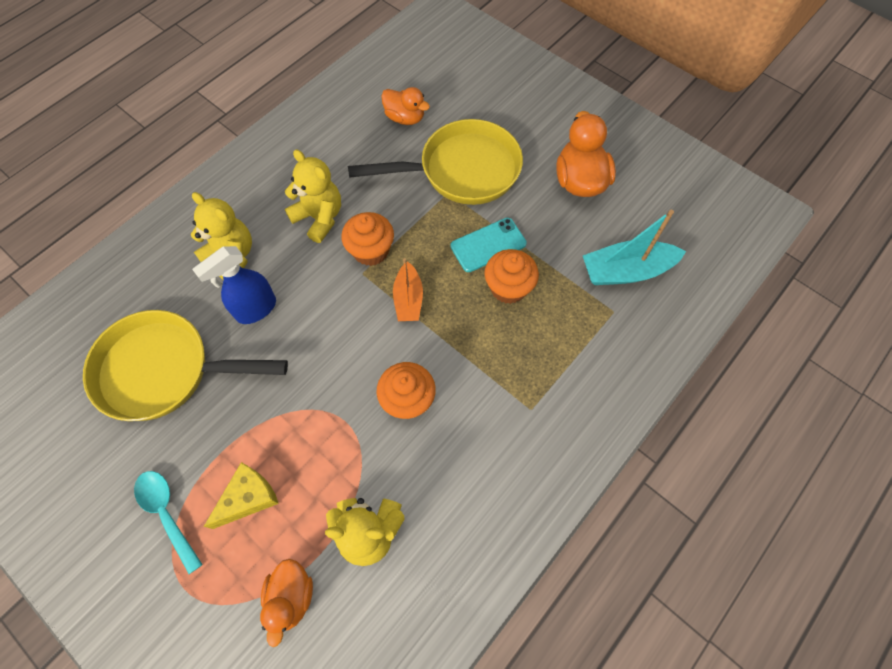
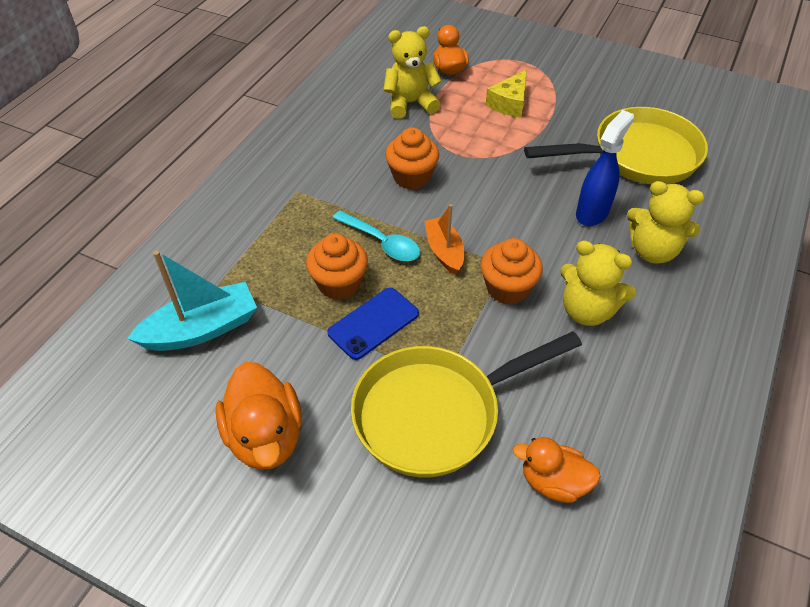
camera: 165 degrees right, 15 degrees down
turquoise spoon [134,471,203,574] -> turquoise spoon moved to [333,210,420,261]
turquoise phone [450,218,527,272] -> blue phone [327,288,419,360]

